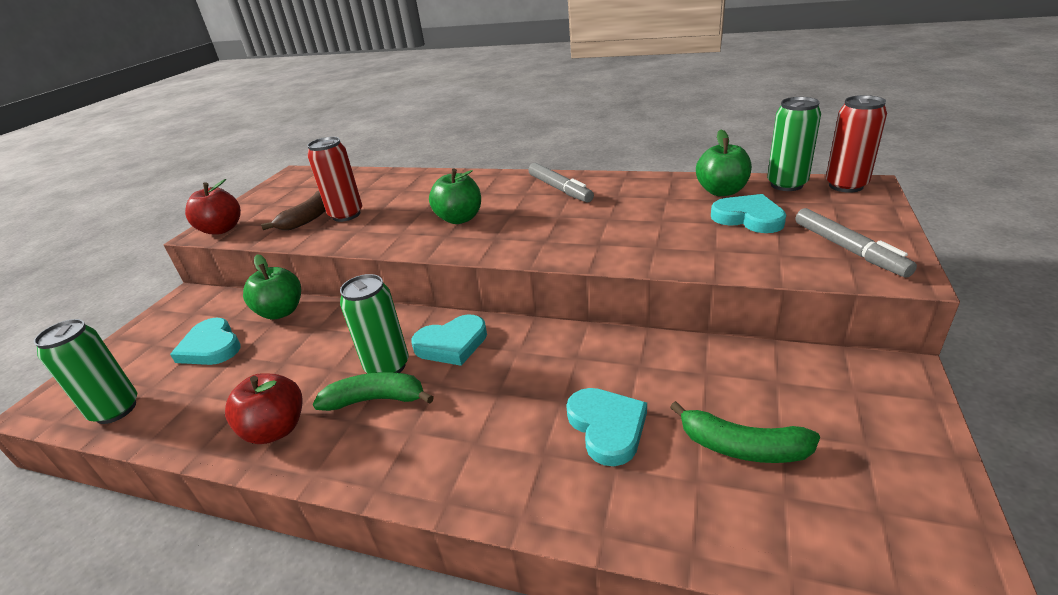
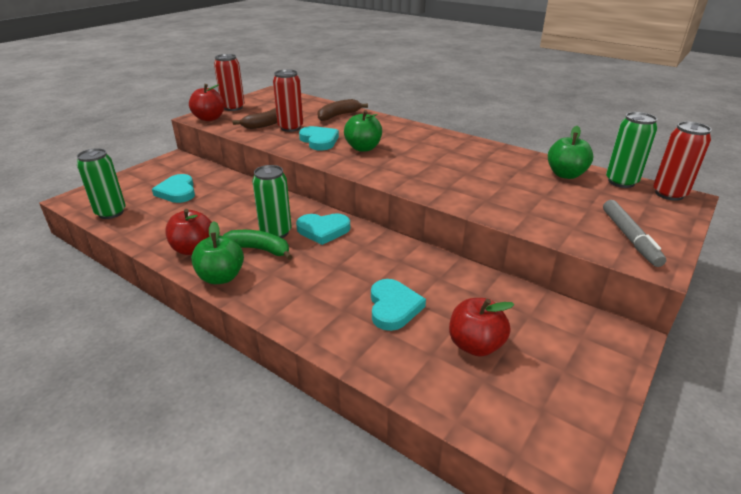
camera: 15 degrees right, 0 degrees up
green apple [243,254,301,320] -> green apple moved to [191,221,244,284]
grey marker [528,163,594,202] -> none
green banana [670,401,820,463] -> red apple [449,298,514,357]
turquoise heart [711,194,786,233] -> turquoise heart moved to [299,126,339,150]
none -> red can [214,54,245,111]
none -> brown banana [318,99,368,121]

